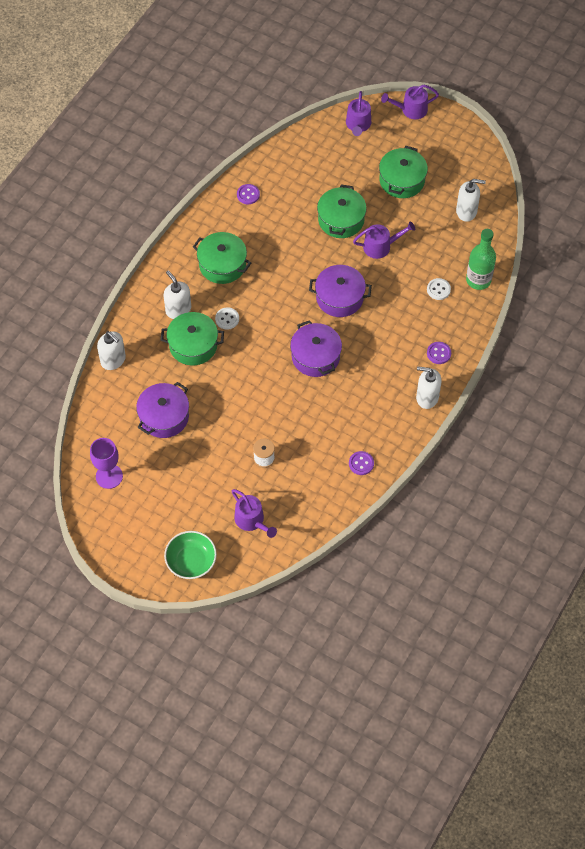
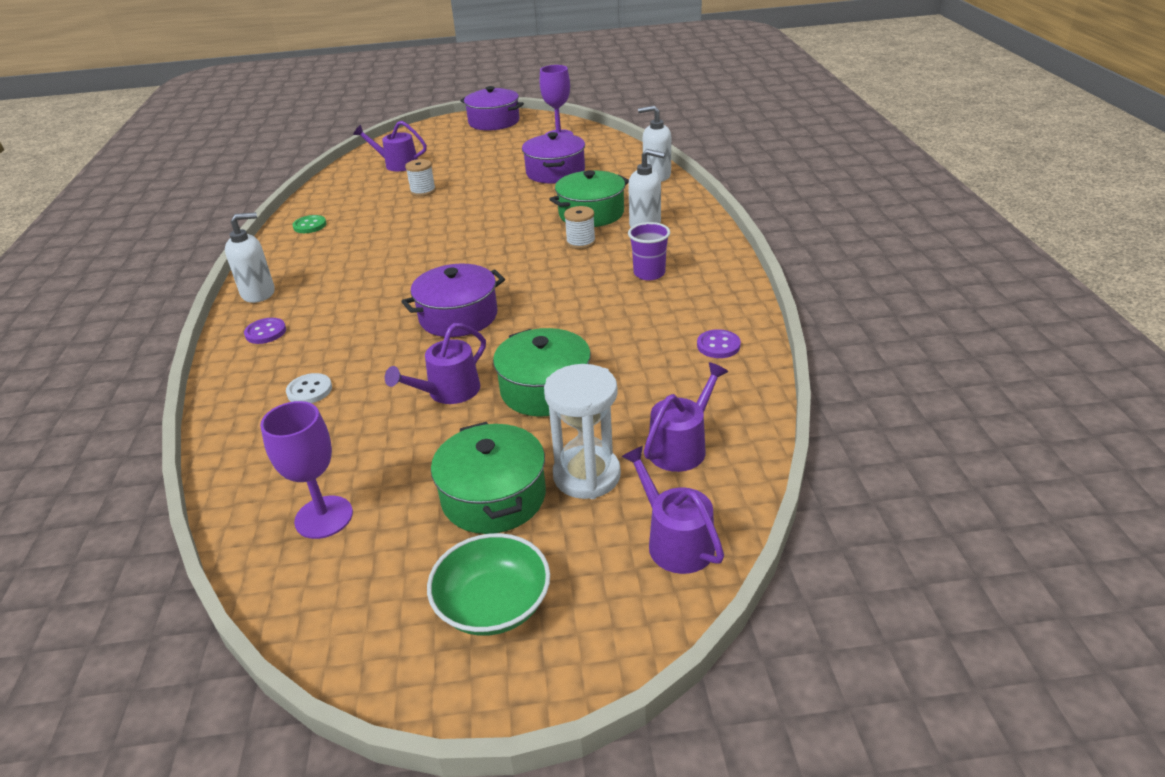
camera: 145 degrees right, 25 degrees down
green bowl [164,531,217,579] -> green bowl moved to [427,533,550,636]
green pot [193,232,251,284] -> purple cup [628,222,670,280]
white button [215,307,239,330] -> white spool [564,206,596,249]
purple pot [290,320,342,377] -> purple pot moved to [460,86,524,131]
purple button [349,451,374,475] -> green button [293,215,326,233]
purple watering can [381,84,439,119] -> purple watering can moved to [644,362,728,472]
white soap dispenser [456,179,486,222] -> purple goblet [260,401,353,539]
green bottle [466,229,496,290] -> none
none -> white hourglass [544,364,621,499]

